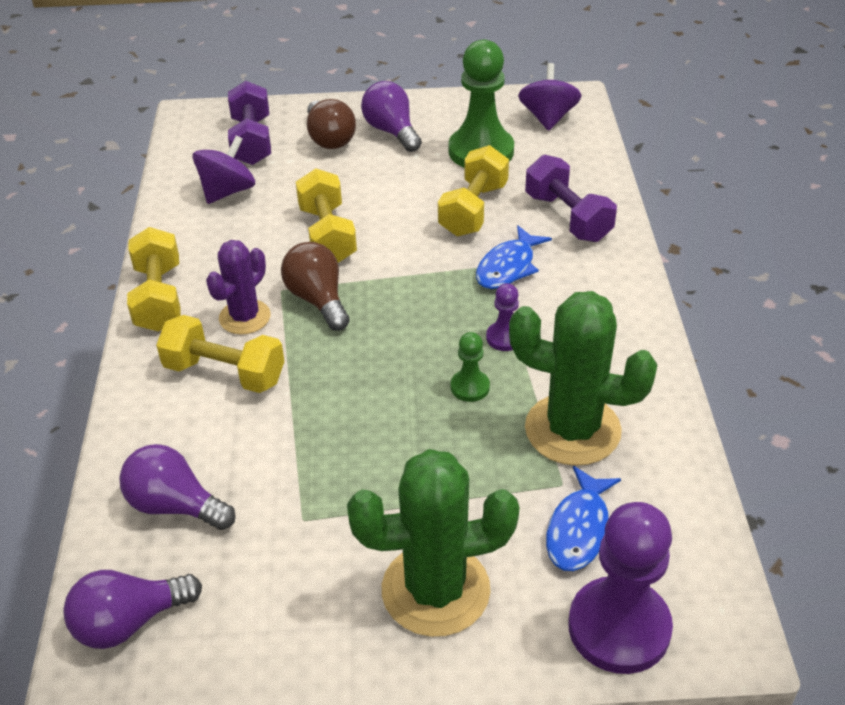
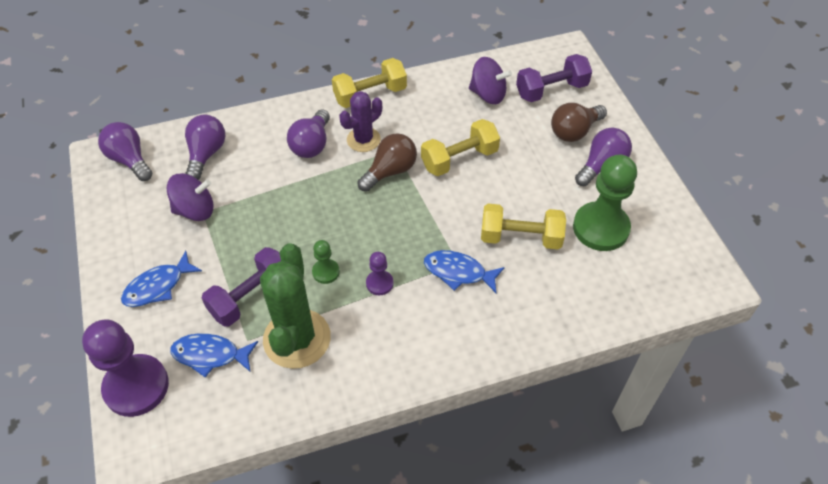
camera: 75 degrees right, 10 degrees up
yellow dumbbell [156,315,285,393] -> purple light bulb [287,109,330,158]
purple cactus [206,240,271,334] -> purple cactus turned 60 degrees counterclockwise [339,91,382,152]
green cactus [347,449,520,637] -> blue fish [121,251,202,307]
purple spinning top [518,63,582,131] -> purple spinning top moved to [167,173,214,221]
purple dumbbell [525,155,617,242] -> purple dumbbell moved to [202,247,281,327]

